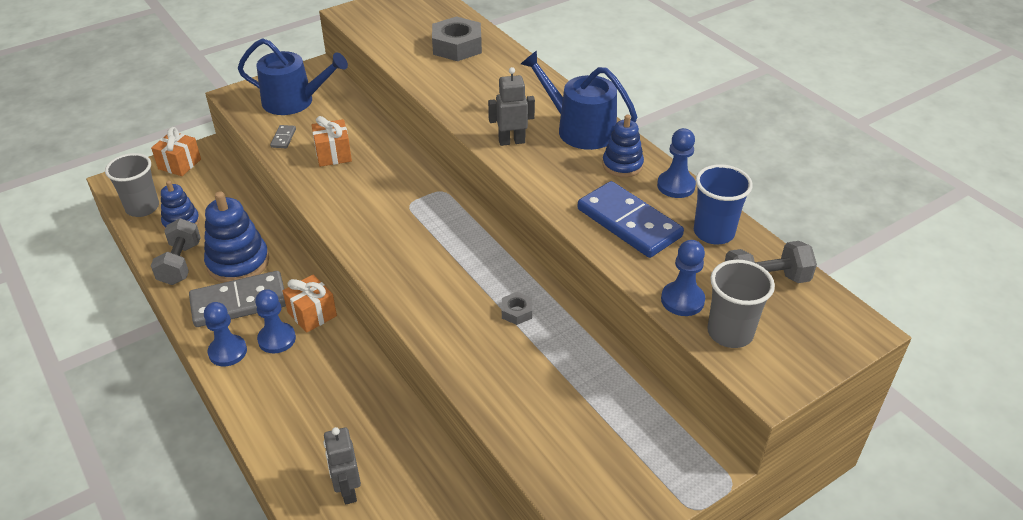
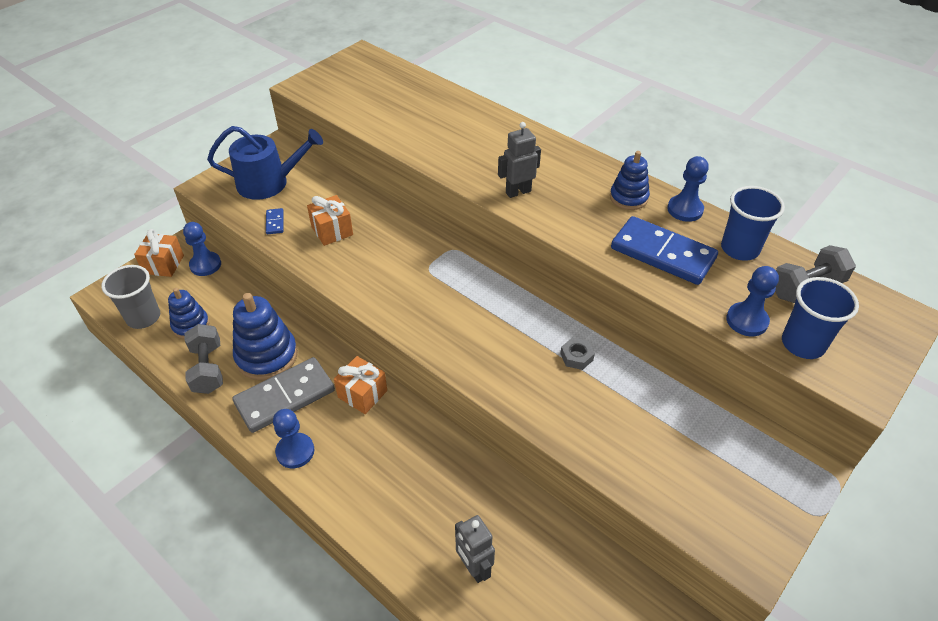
camera: 15 degrees left, 5 degrees up
blue pawn [255,289,296,353] -> blue pawn moved to [183,222,221,276]
grey domino [270,125,296,148] -> blue domino [266,208,284,234]
grey nut [432,16,482,61] -> none
blue watering can [521,51,637,150] -> none
grey cup [707,260,775,348] -> blue cup [782,277,859,359]

